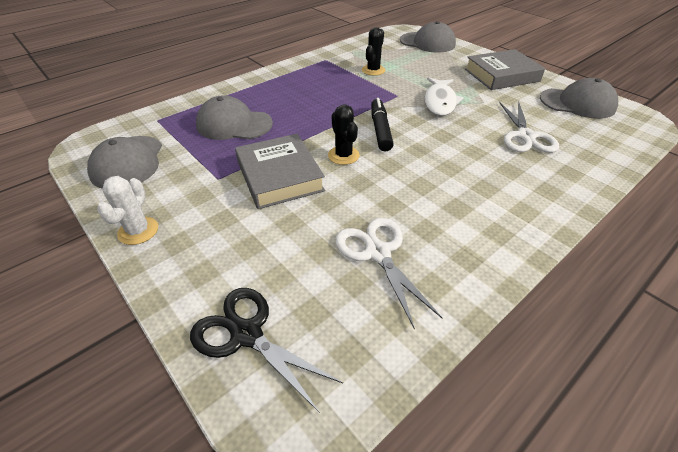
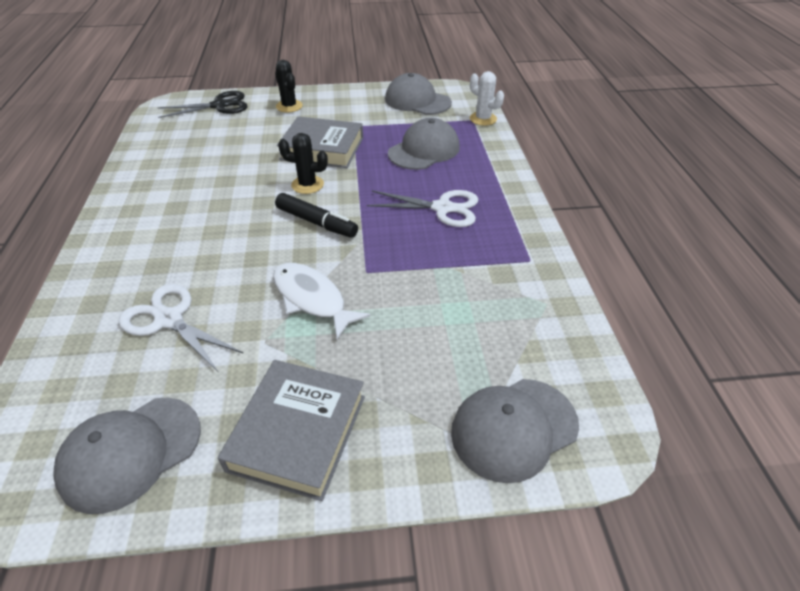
camera: 125 degrees right, 0 degrees up
white cactus [97,176,158,245] -> white cactus moved to [470,71,504,126]
white scissors [335,218,442,330] -> white scissors moved to [367,190,478,227]
black cactus [362,27,385,76] -> black cactus moved to [275,60,303,113]

